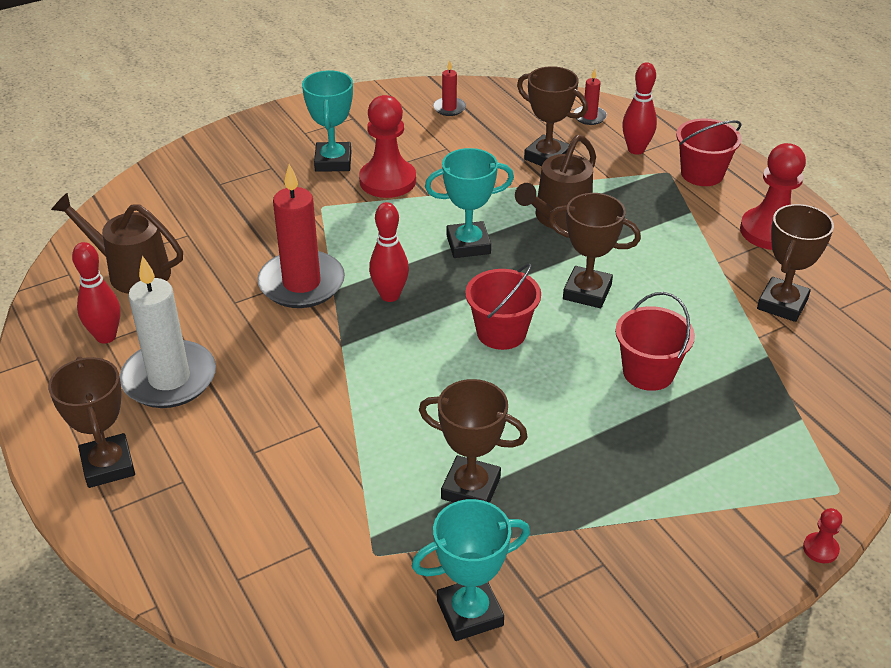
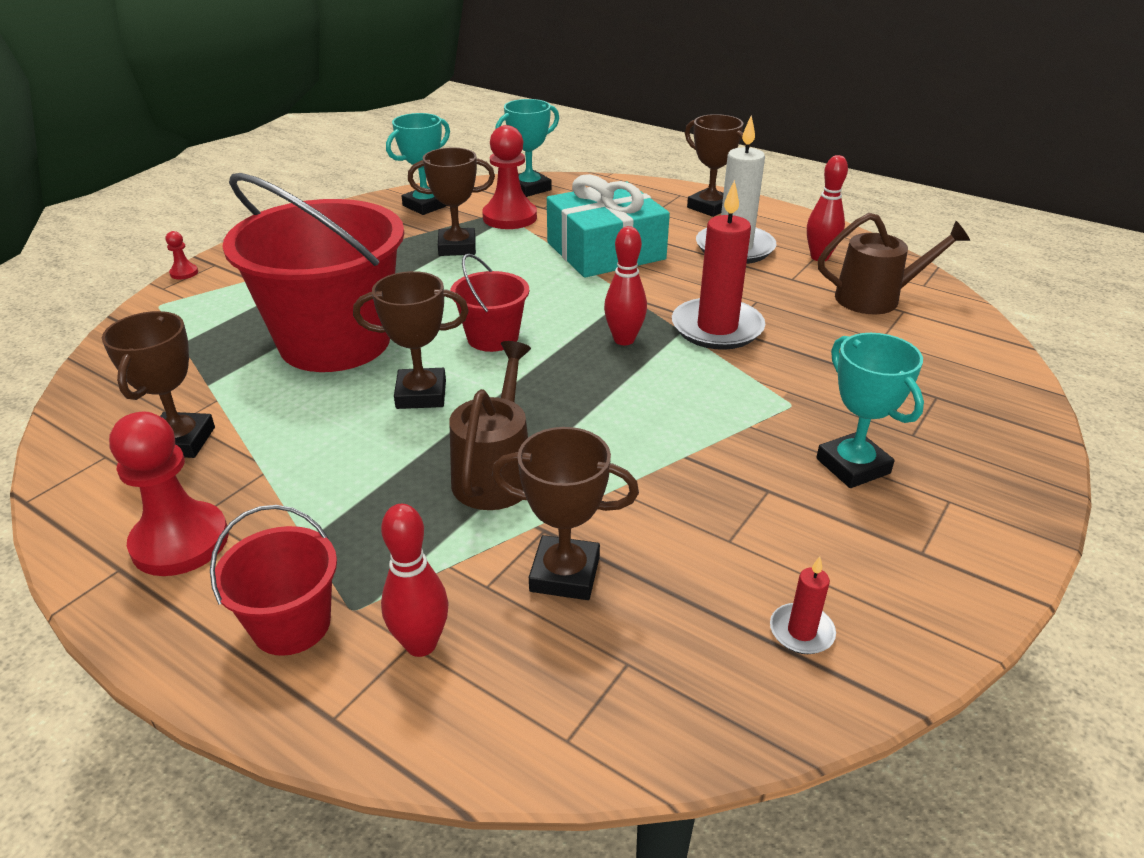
camera: 155 degrees right, 5 degrees down
red pawn [359,95,416,198] -> red pawn moved to [482,125,537,229]
turquoise trophy [425,148,514,258] -> turquoise trophy moved to [495,99,559,197]
red candle [574,68,607,125] -> none
red bucket [615,292,695,391] -> red bucket [222,173,405,372], size x2.12
none -> turquoise gift [547,174,670,278]

